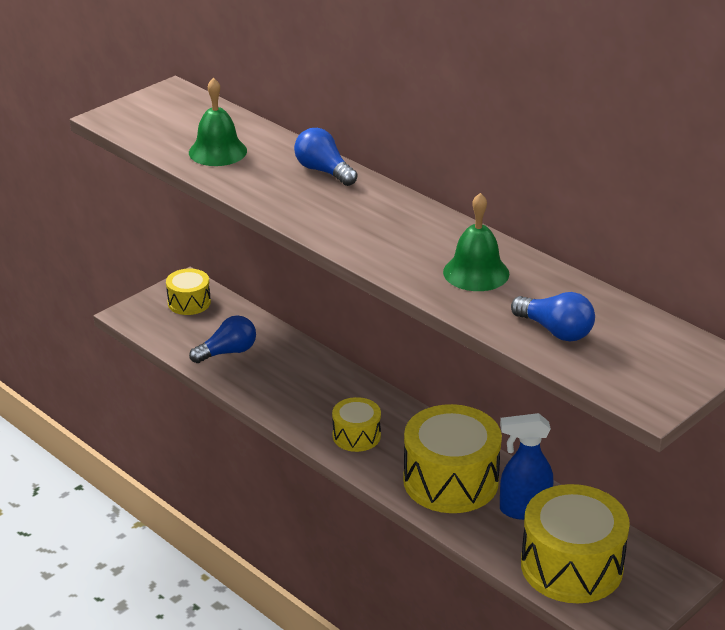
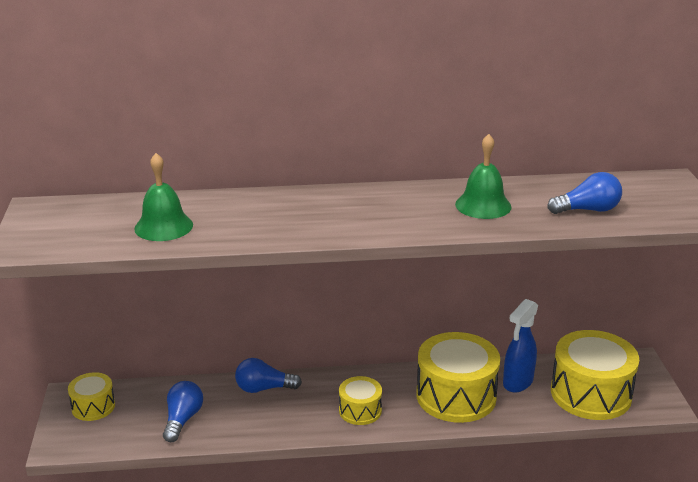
camera: 50 degrees left, 5 degrees down
blue light bulb [294,128,357,186] -> blue light bulb moved to [235,358,302,393]

